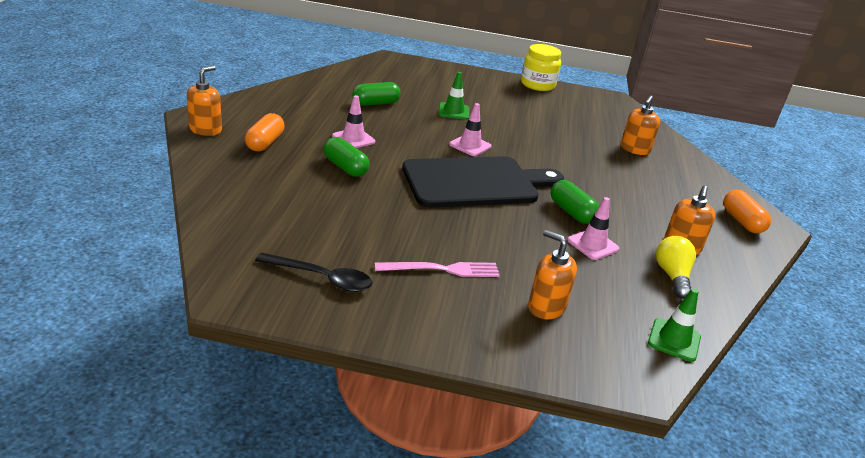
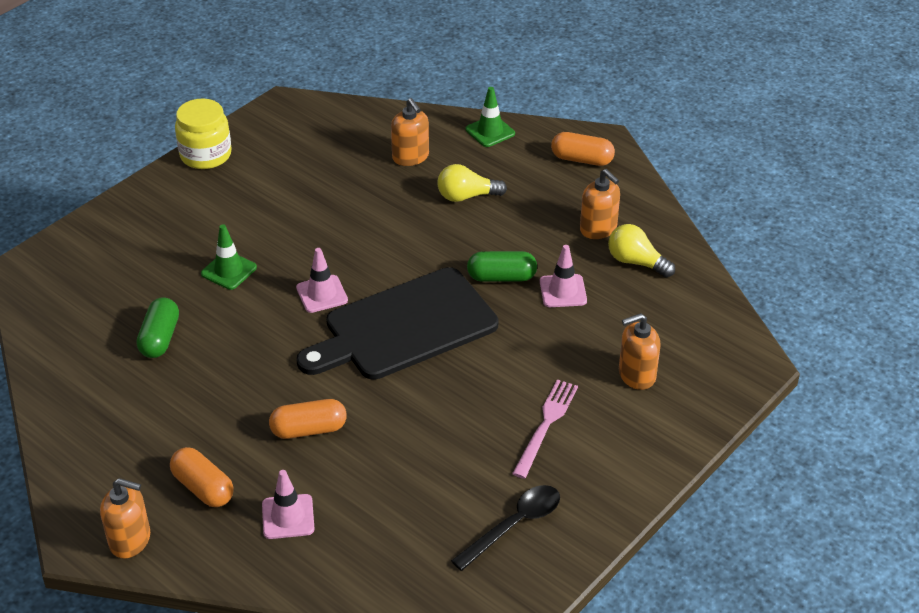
camera: 55 degrees left, 10 degrees up
orange soap dispenser [187,66,222,136] -> orange soap dispenser turned 135 degrees clockwise [100,478,150,558]
green capsule [324,137,370,177] -> orange capsule [269,399,347,439]
pink traffic cone [332,95,375,148] -> pink traffic cone moved to [262,470,314,539]
black cutting board [402,156,564,208] -> black cutting board turned 135 degrees counterclockwise [296,267,499,380]
green traffic cone [648,288,701,362] -> green traffic cone moved to [466,87,515,147]
none -> yellow light bulb [437,164,507,202]

